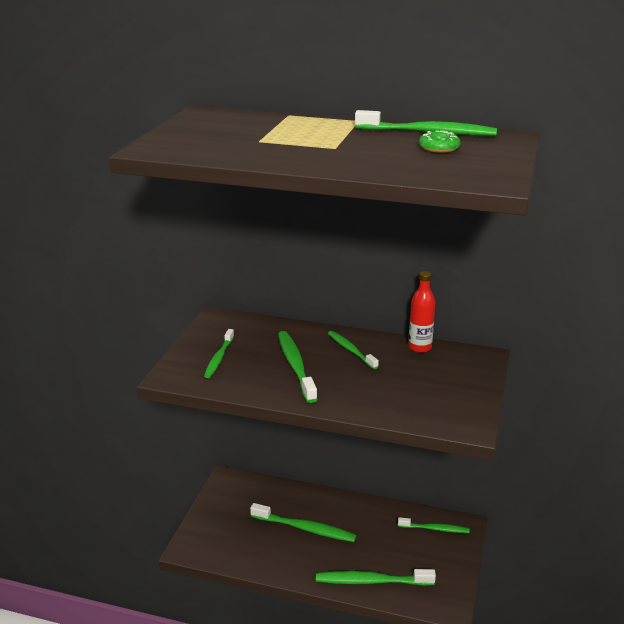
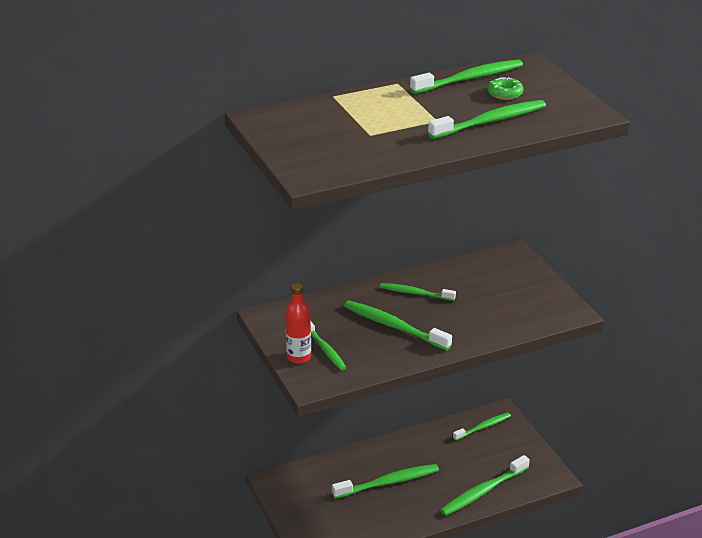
camera: 40 degrees left, 5 degrees up
red bottle [408,271,435,353] -> red bottle moved to [285,283,311,364]
none -> green toothbrush [428,100,546,139]

